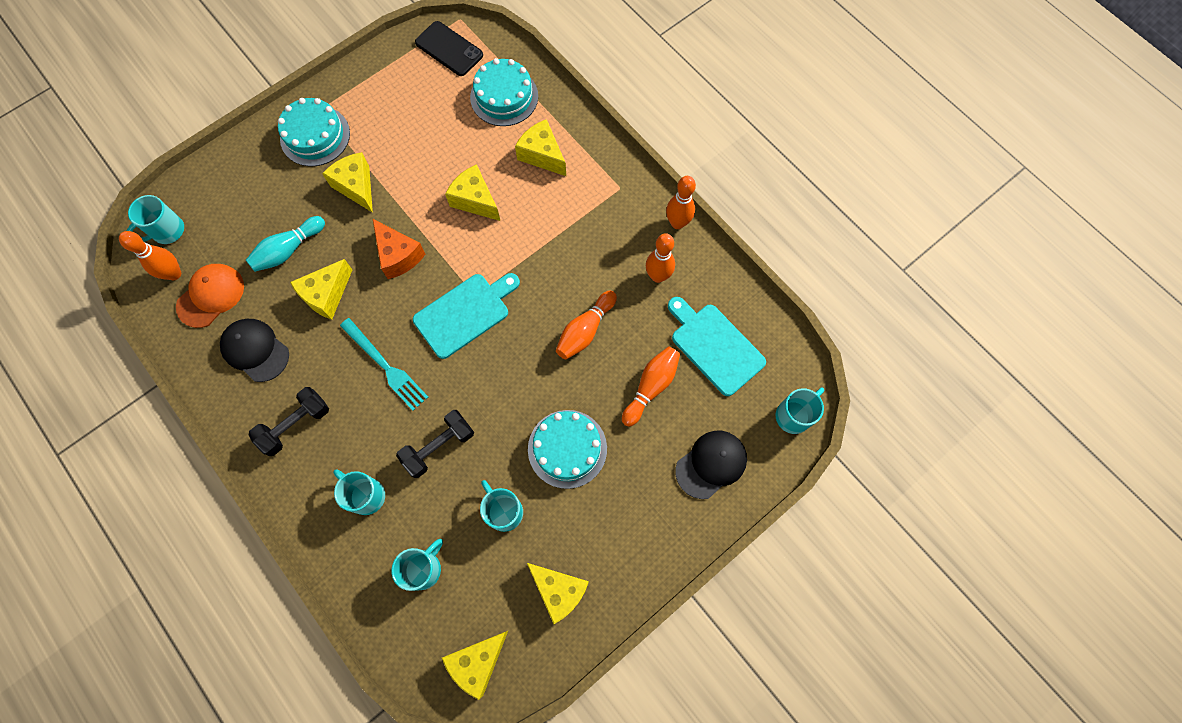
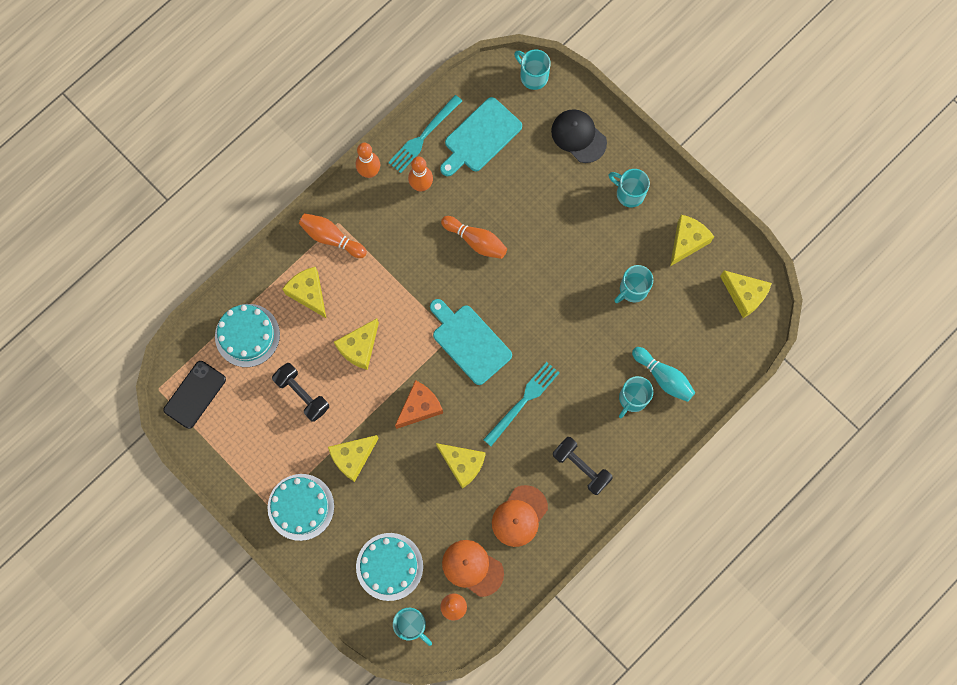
camera: 95 degrees left, 5 degrees up
black cap [220,319,289,382] -> orange cap [492,485,548,547]
turquoise bowling pin [246,216,325,272] -> turquoise bowling pin moved to [632,347,695,402]
turquoise mug [391,539,443,591] -> turquoise mug moved to [609,169,650,207]
black dumbbell [396,410,474,478] -> black dumbbell moved to [272,363,329,422]
yellow cheese [515,119,566,176] -> yellow cheese turned 105 degrees clockwise [282,267,326,318]
turquoise cake [528,410,607,489] -> turquoise cake moved to [356,533,423,601]
orange bowling pin [622,346,680,427] -> orange bowling pin moved to [299,213,367,258]
none -> turquoise fork [388,95,462,173]

